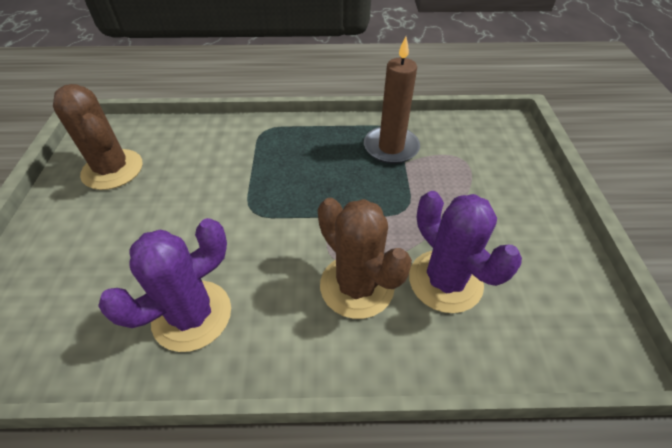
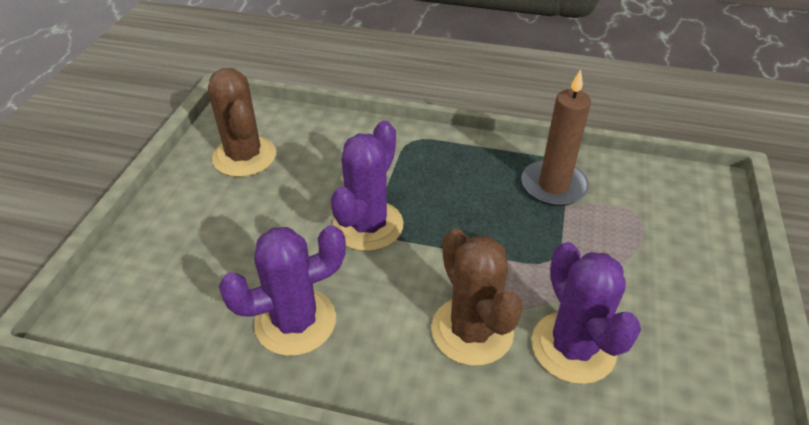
camera: 15 degrees right, 5 degrees down
none -> purple cactus [331,120,403,251]

